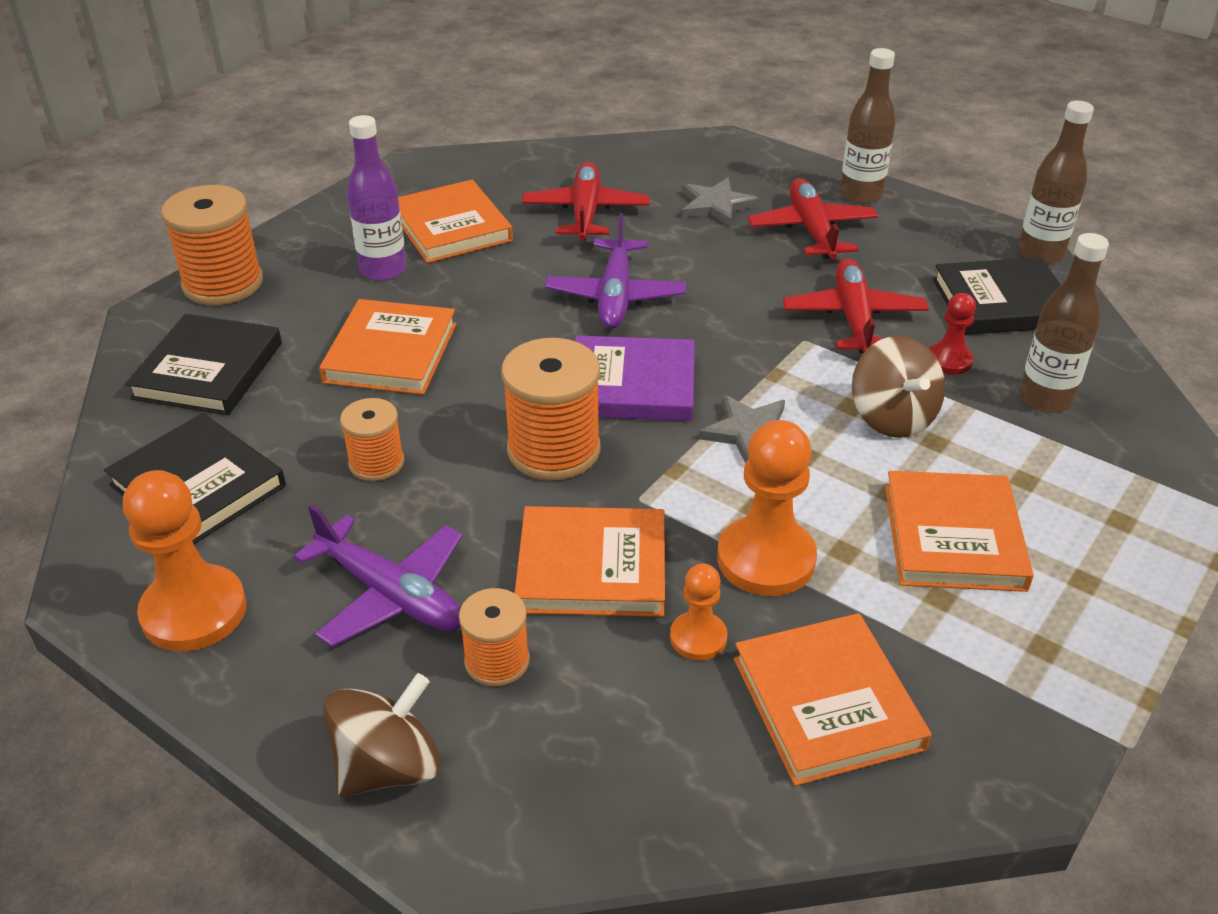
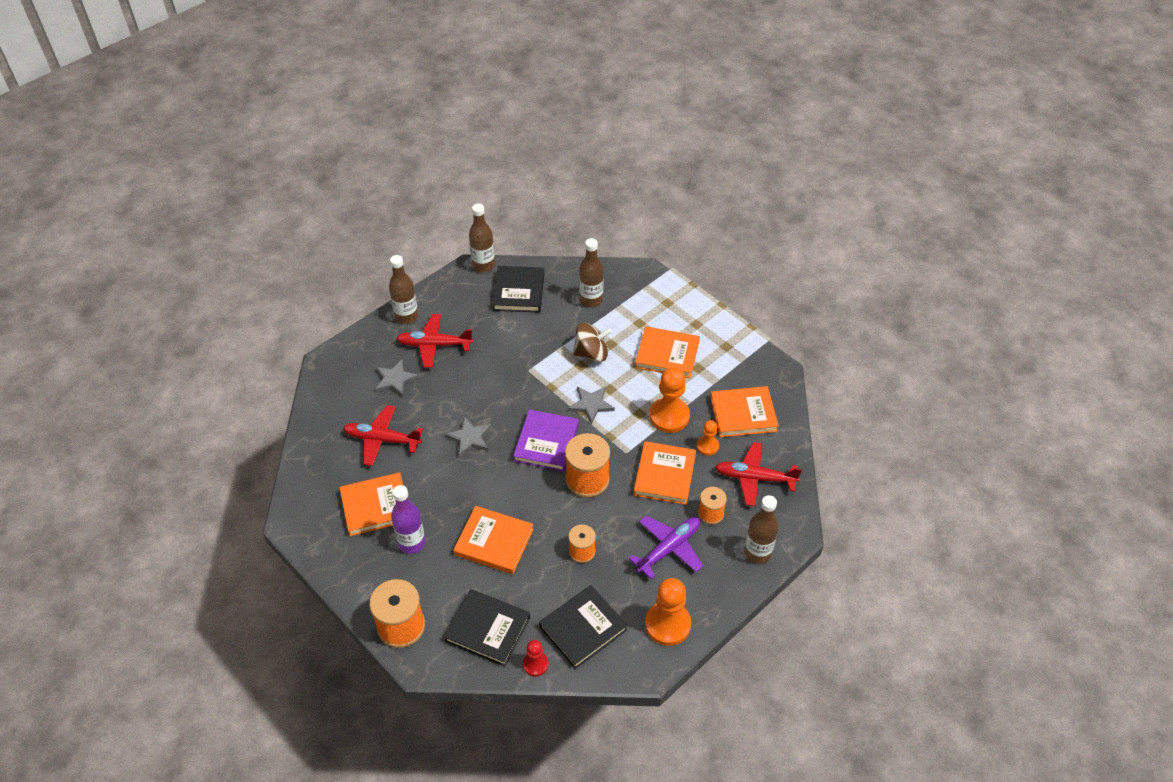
camera: 80 degrees left, 10 degrees up
brown spinning top [323,673,441,797] -> brown bottle [744,495,779,564]
purple plane [545,213,686,329] -> grey star [445,416,491,457]
red plane [783,258,929,353] -> red plane moved to [715,442,802,506]
red pawn [929,293,976,375] -> red pawn moved to [523,640,549,677]

